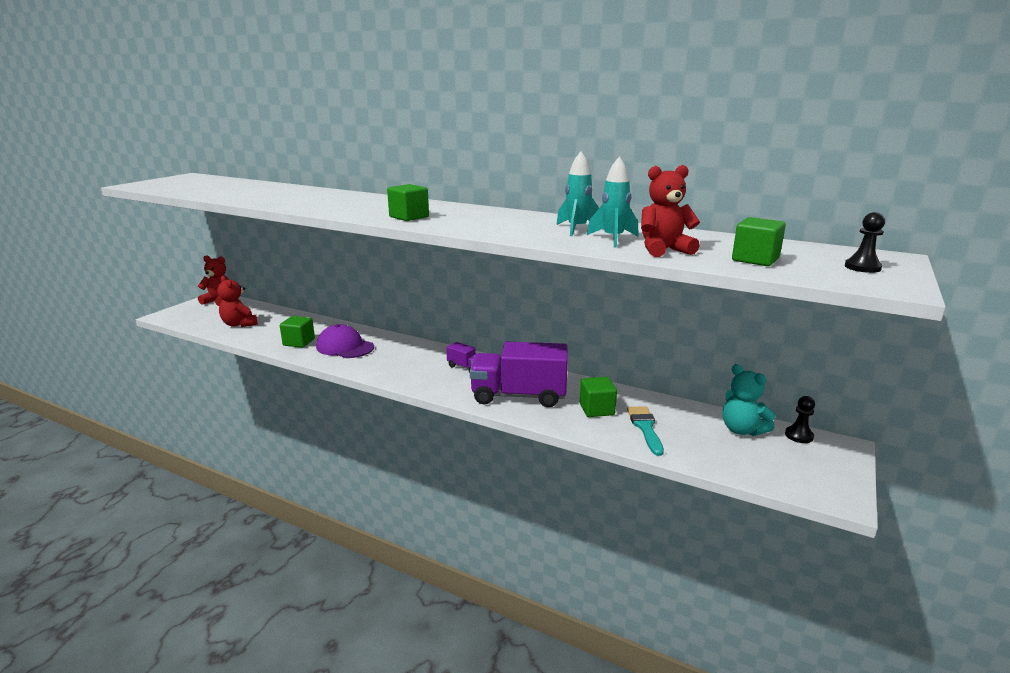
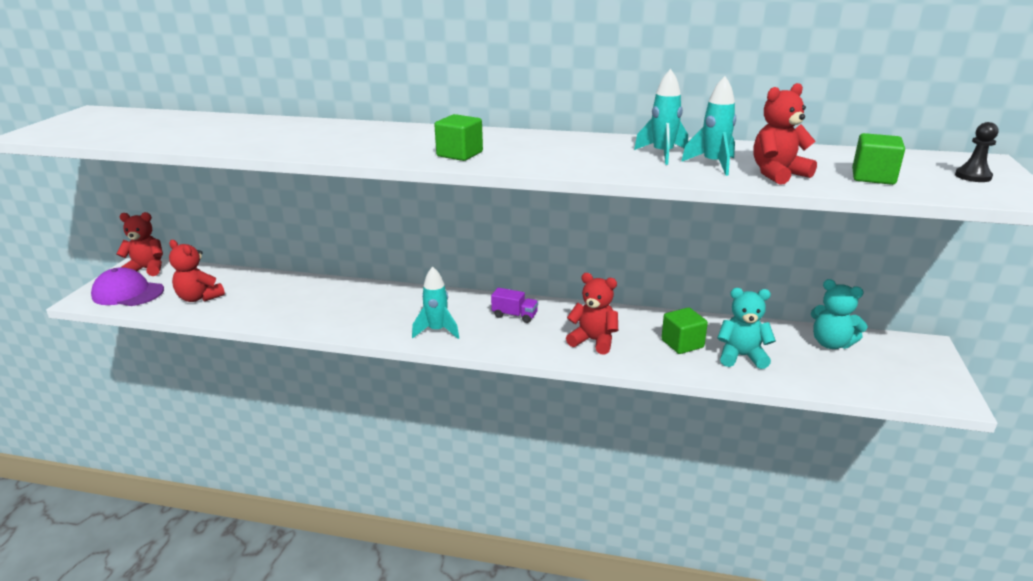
camera: 15 degrees left, 5 degrees up
green cube [280,316,315,348] -> none
purple cap [316,324,374,358] -> purple cap moved to [91,267,164,306]
purple truck [470,342,568,407] -> red teddy bear [566,273,618,355]
turquoise brush [627,406,664,456] -> turquoise teddy bear [717,288,776,369]
black pawn [785,396,815,443] -> none
none -> turquoise rocket [412,266,459,339]

